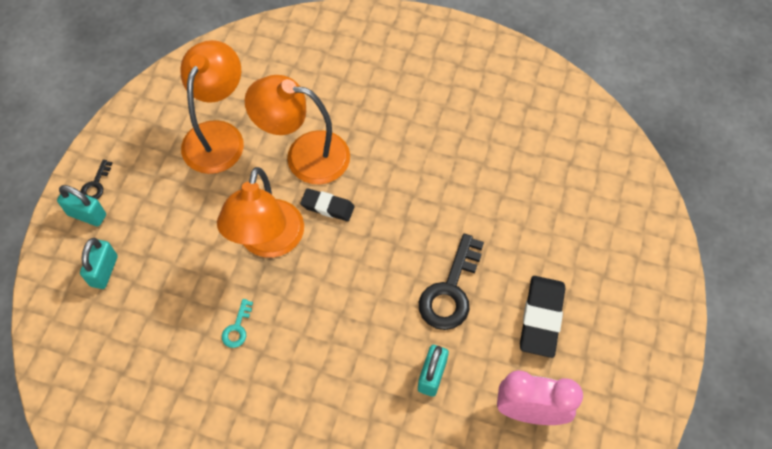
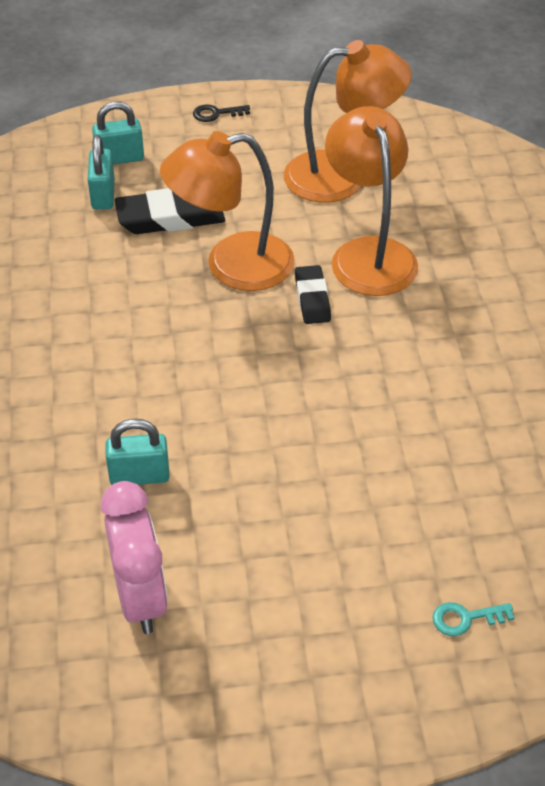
camera: 65 degrees right, 15 degrees down
turquoise padlock [57,185,106,227] -> turquoise padlock moved to [88,135,115,210]
turquoise key [222,299,253,348] -> turquoise key moved to [433,602,515,636]
black key [419,234,484,330] -> none
black eraser [520,276,566,358] -> black eraser moved to [115,188,225,234]

